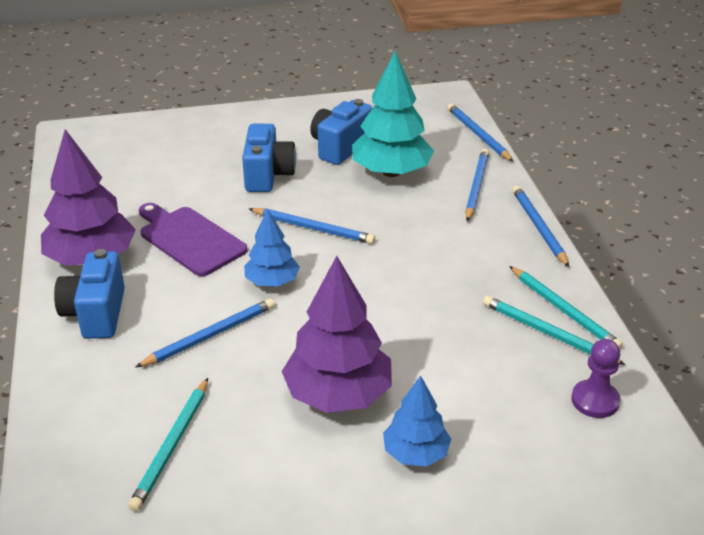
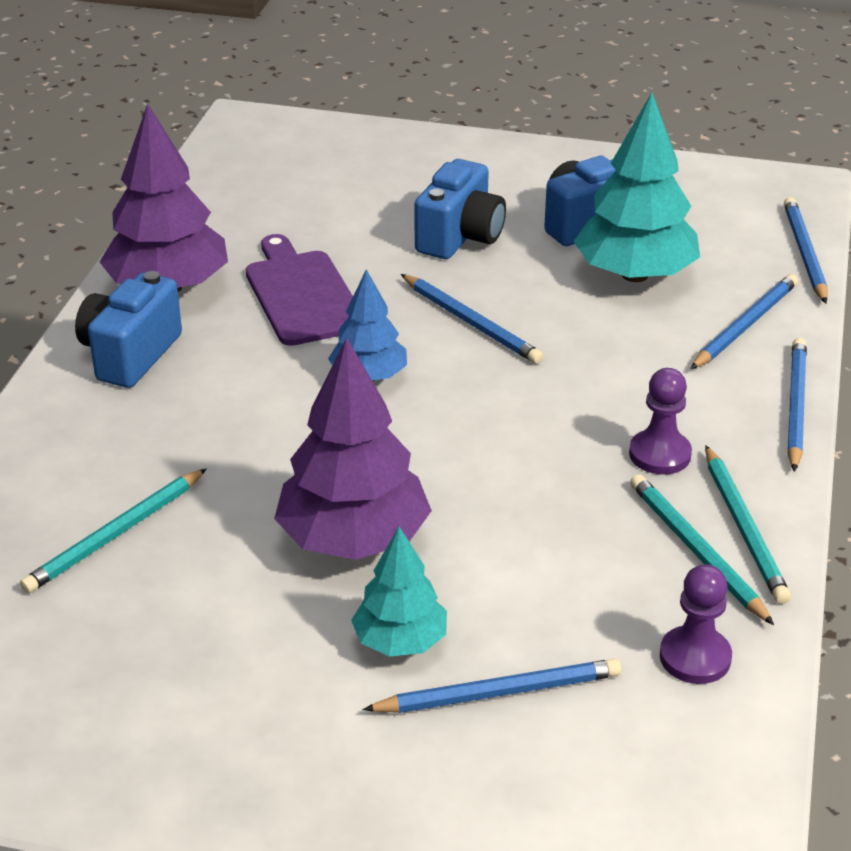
camera: 25 degrees right, 0 degrees up
blue pencil [135,298,275,368] -> blue pencil moved to [363,659,621,713]
blue tree [383,375,451,467] -> turquoise tree [351,527,447,657]
none -> purple pawn [629,368,692,474]

